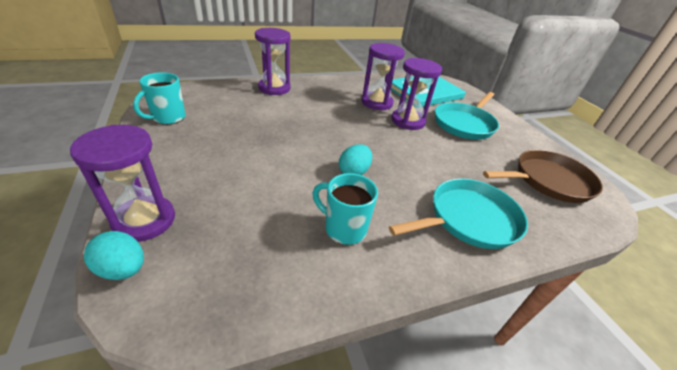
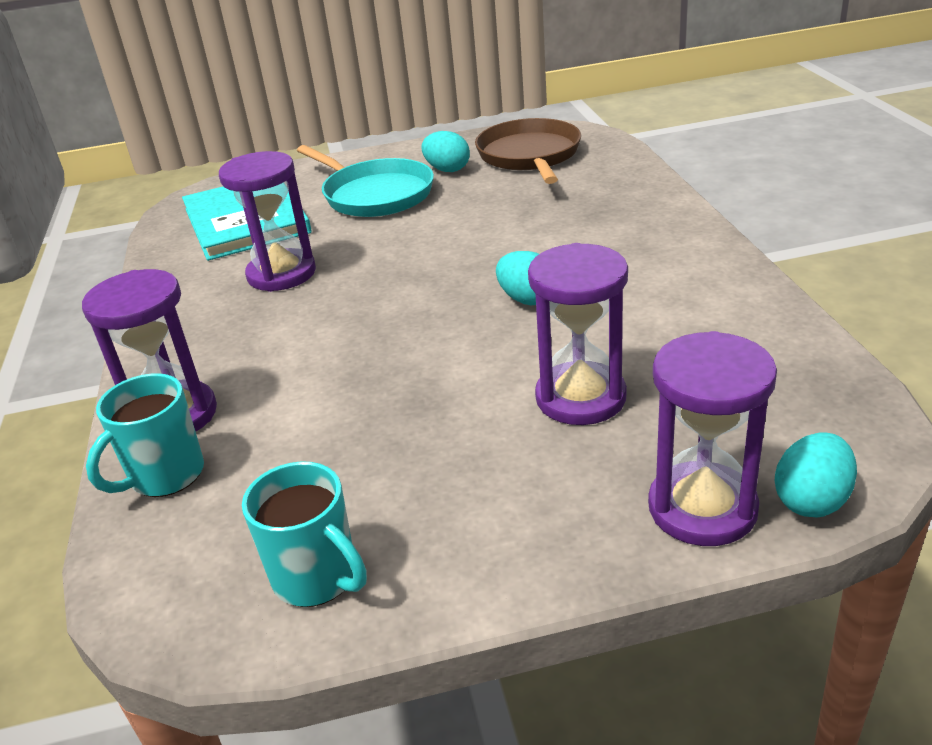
camera: 75 degrees left, 5 degrees down
turquoise mug [313,173,378,245] -> turquoise mug moved to [86,373,204,497]
turquoise pan [389,179,528,249] -> none
purple hourglass [391,58,442,130] -> purple hourglass moved to [528,243,628,425]
none -> turquoise egg [421,131,470,172]

